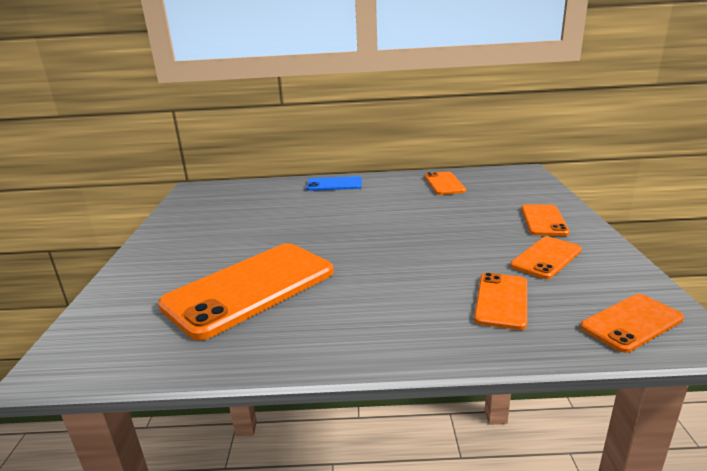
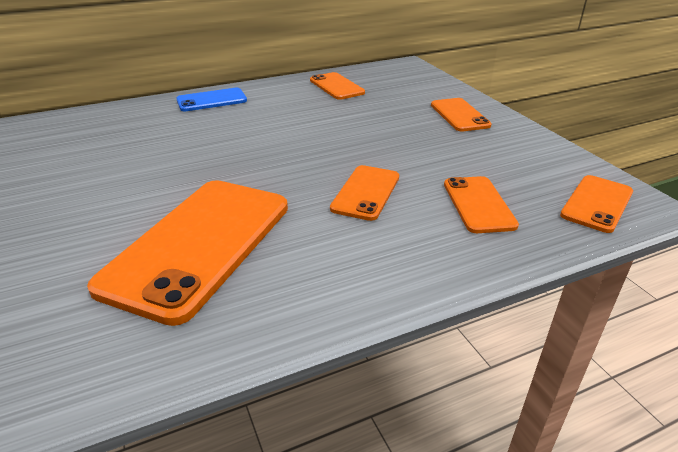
camera: 25 degrees left, 10 degrees up
orange phone [510,236,582,279] -> orange phone moved to [330,165,399,221]

